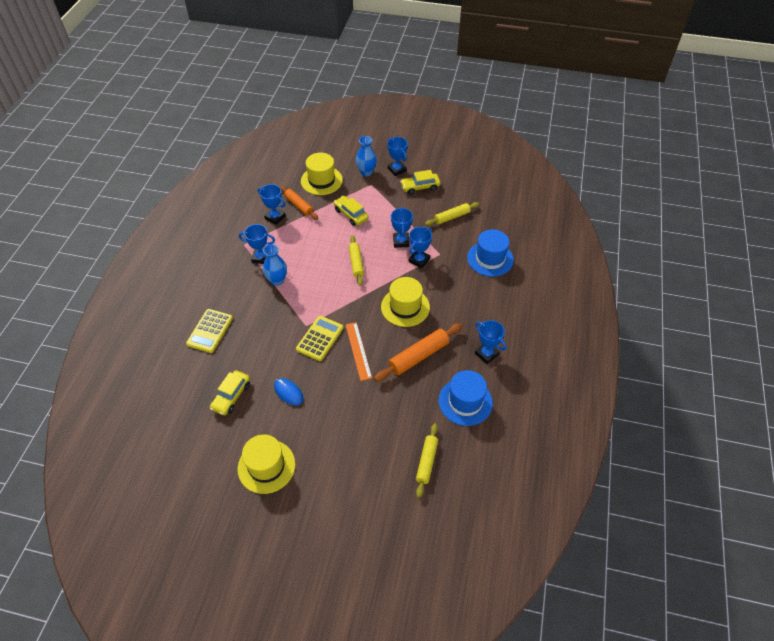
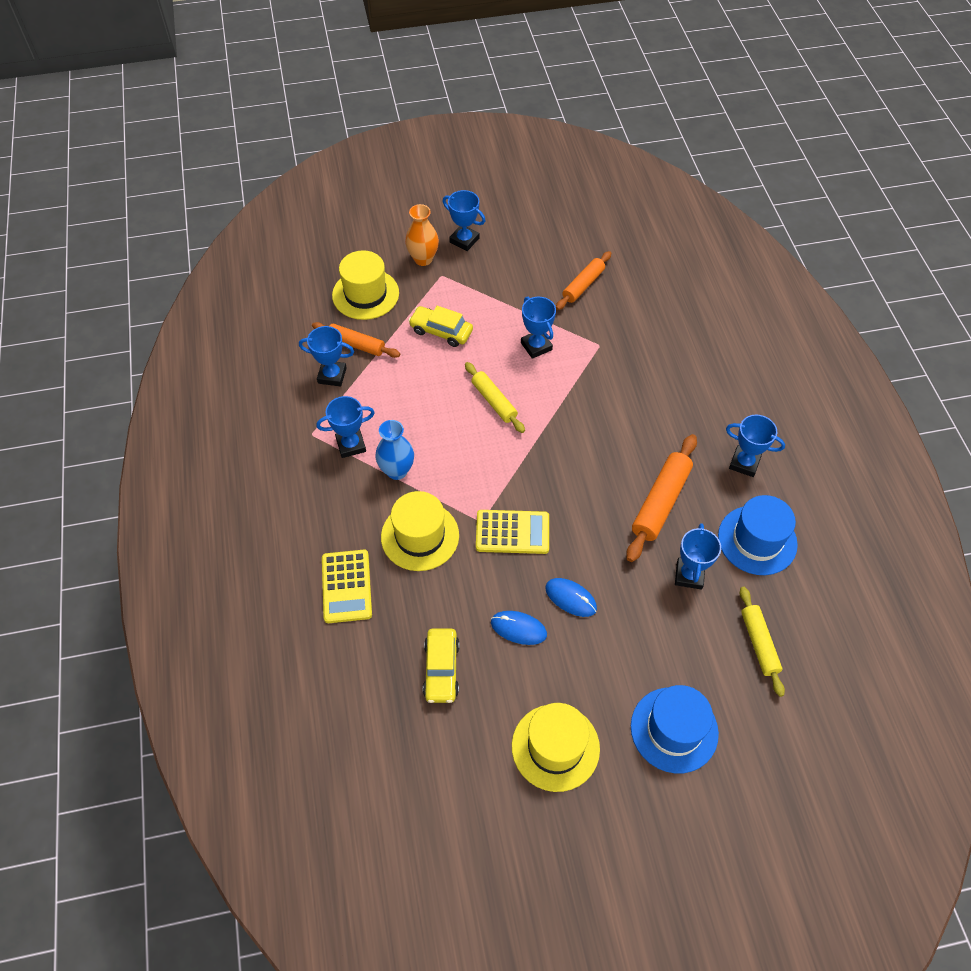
camera: 25 degrees left, 5 degrees up
yellow calculator [296,316,343,361] -> yellow calculator turned 90 degrees clockwise [476,510,549,554]
orange ruler [346,322,372,381] -> none
blue vase [356,136,377,176] -> orange vase [405,204,439,266]
yellow hat [381,277,430,327] -> yellow hat moved to [381,491,459,571]
yellow car [400,170,440,195] -> none
blue trophy [409,227,432,269] -> blue trophy moved to [675,523,721,590]
yellow rolling pin [425,202,479,226] -> orange rolling pin [556,251,611,310]
blue hat [467,229,514,277] -> blue hat moved to [631,685,719,773]
none -> blue mouse [545,578,597,617]

